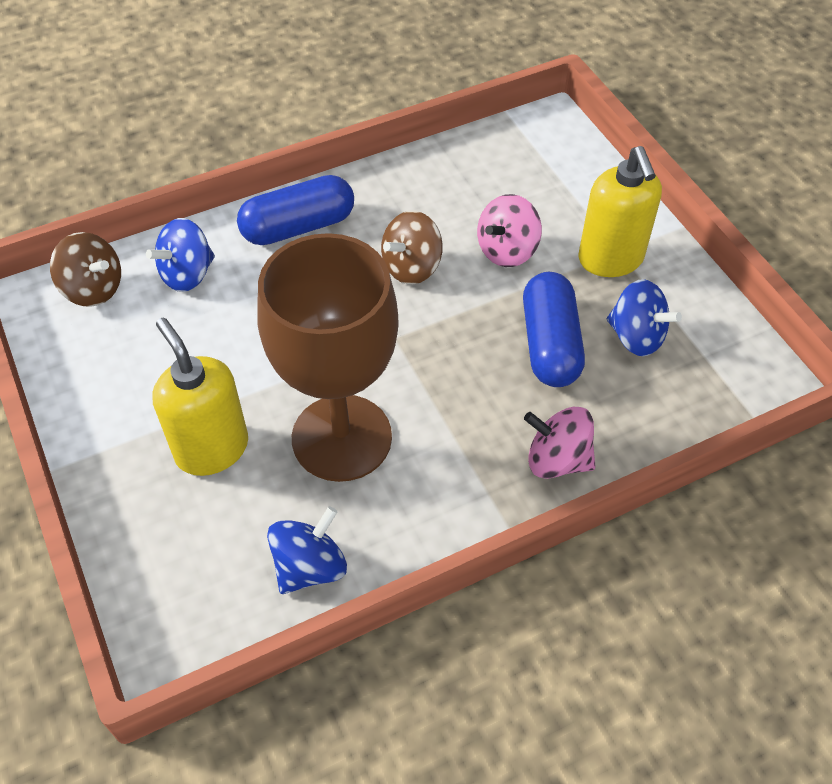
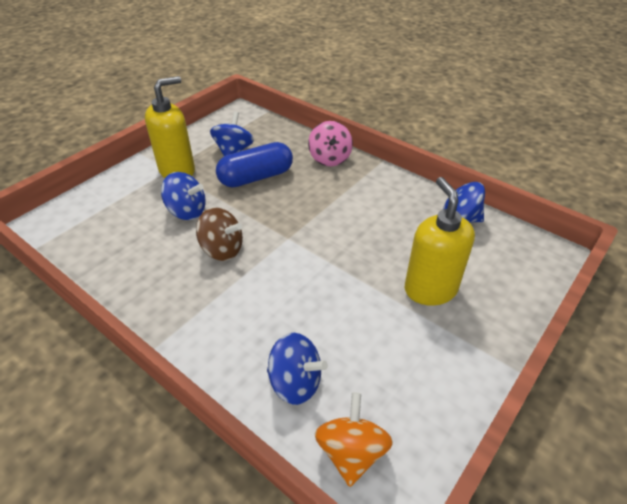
camera: 115 degrees left, 10 degrees down
brown spinning top [50,232,121,307] -> orange spinning top [314,392,393,487]
yellow soap dispenser [152,317,248,476] -> yellow soap dispenser turned 135 degrees clockwise [405,177,475,306]
blue capsule [237,175,354,245] -> none
brown goblet [257,233,399,482] -> none
pink spinning top [477,194,542,267] -> blue spinning top [161,172,206,220]

